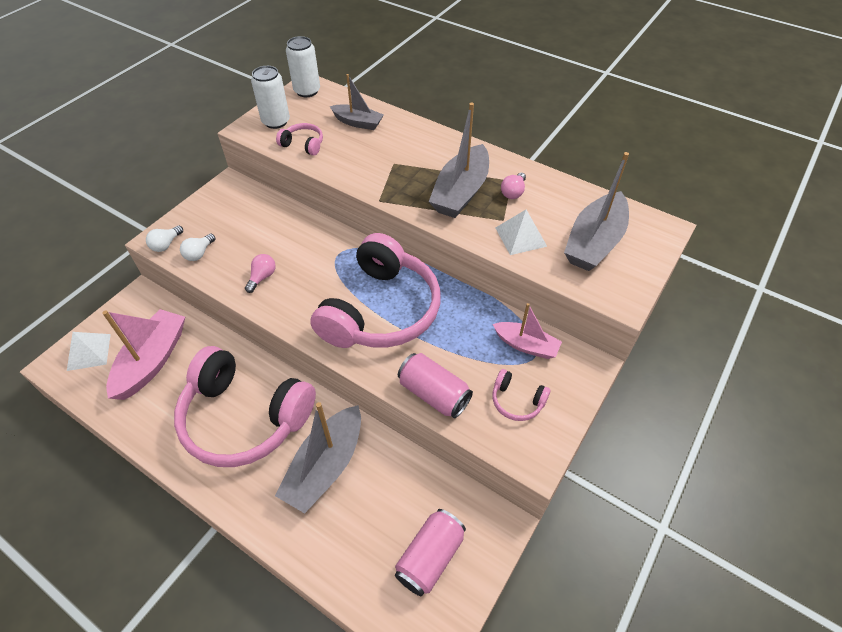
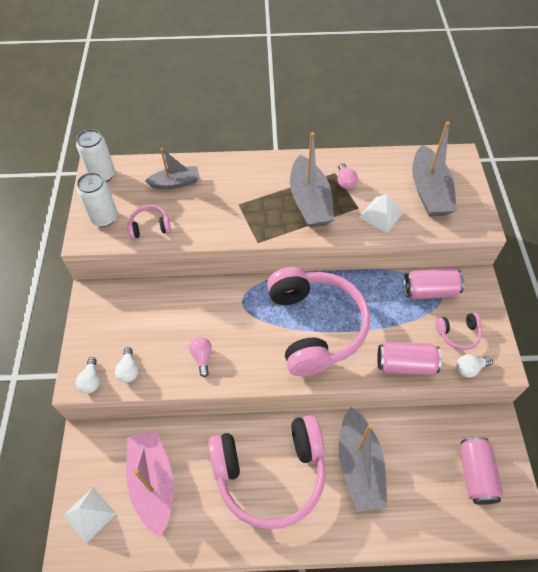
camera: 35 degrees left, 5 degrees up
pink boat [493,303,562,359] -> pink can [404,268,464,300]
none -> white light bulb [456,354,493,378]

